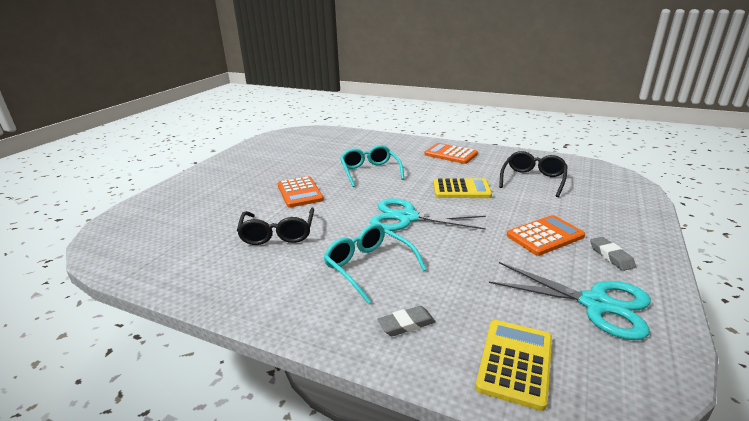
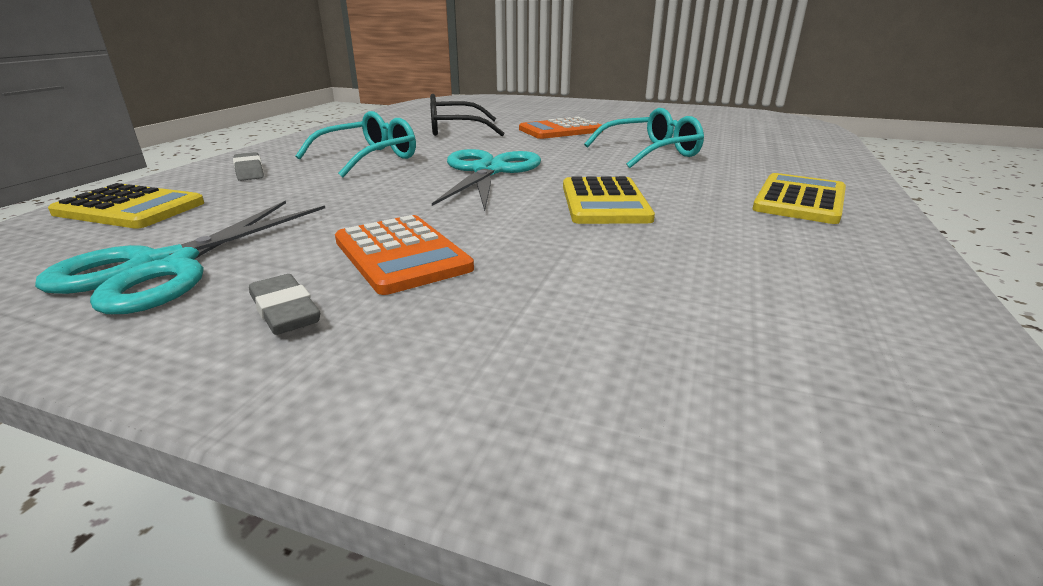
camera: 85 degrees right, 0 degrees up
orange calculator [424,143,478,164] -> yellow calculator [752,173,846,224]
black glasses [499,151,567,197] -> none
grey eraser [590,237,636,271] -> grey eraser turned 75 degrees clockwise [249,274,320,335]

